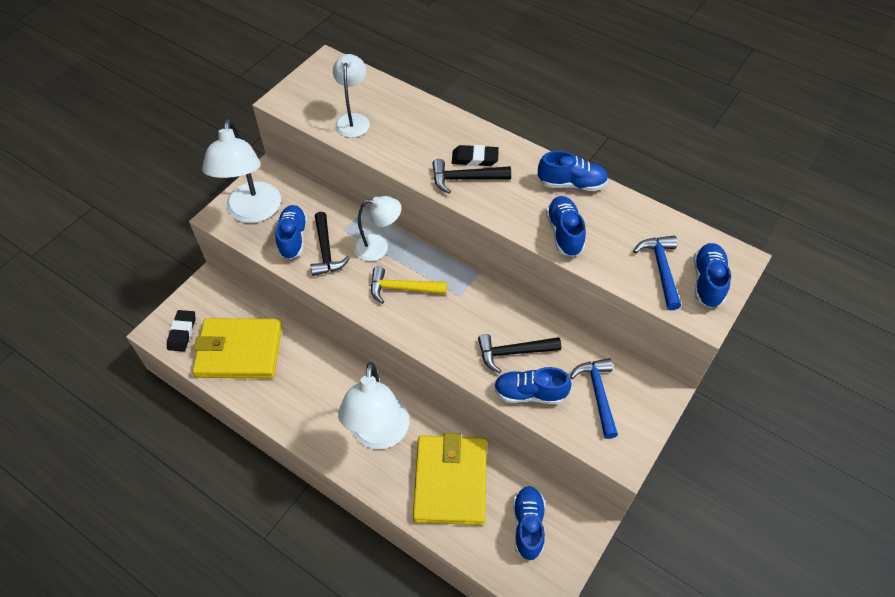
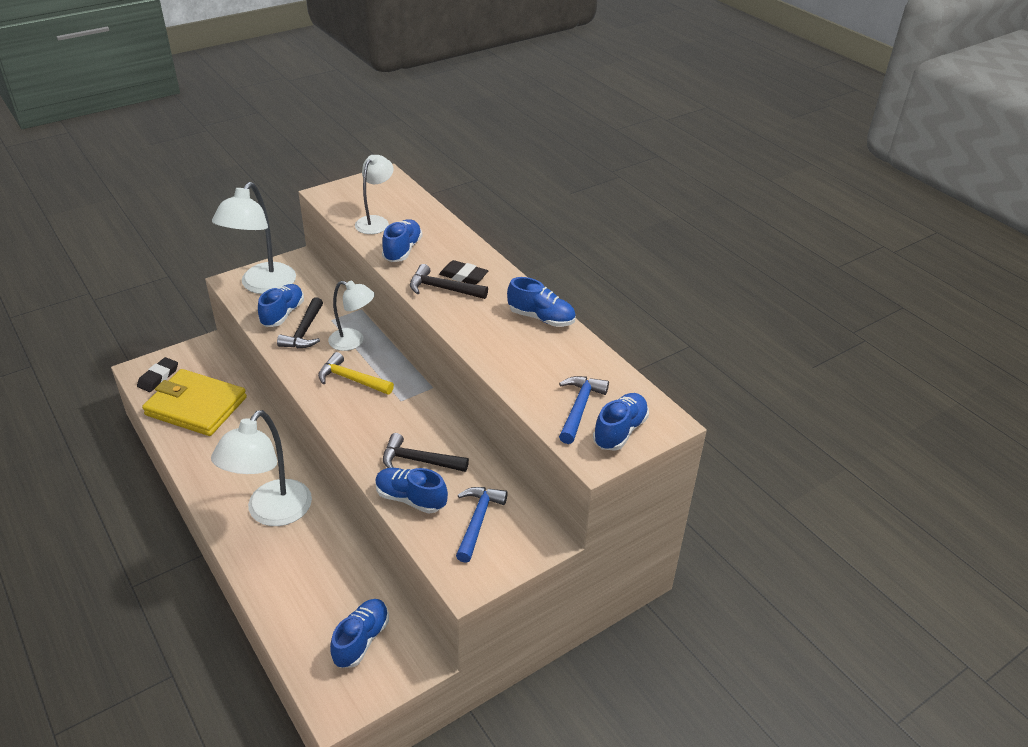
camera: 20 degrees right, 15 degrees down
yellow wallet [413,433,487,525] -> none
blue shoe [546,196,586,257] -> blue shoe moved to [382,219,423,262]

